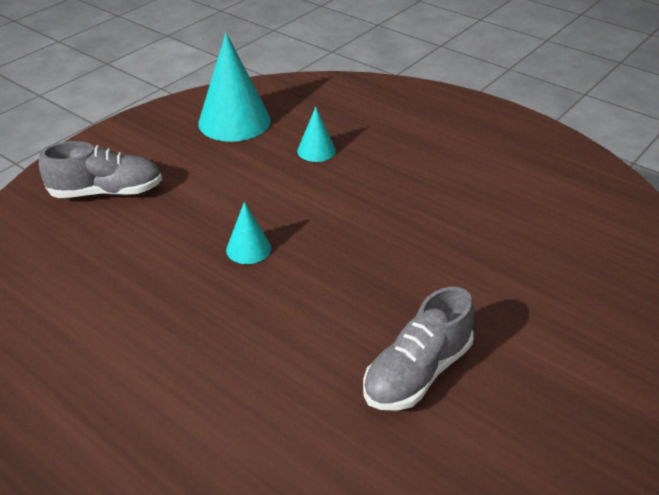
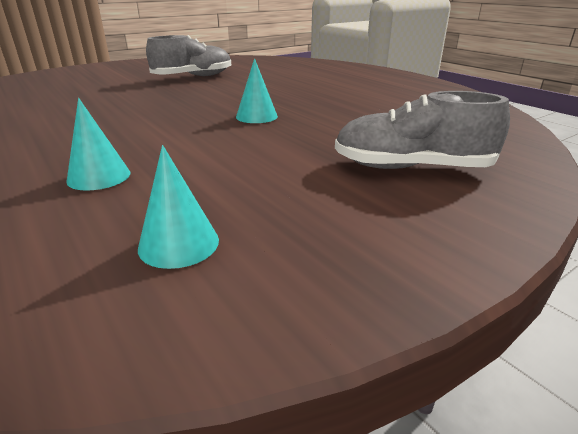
camera: 165 degrees left, 10 degrees down
turquoise cone [198,32,271,142] -> turquoise cone [138,145,219,269], size x0.51

